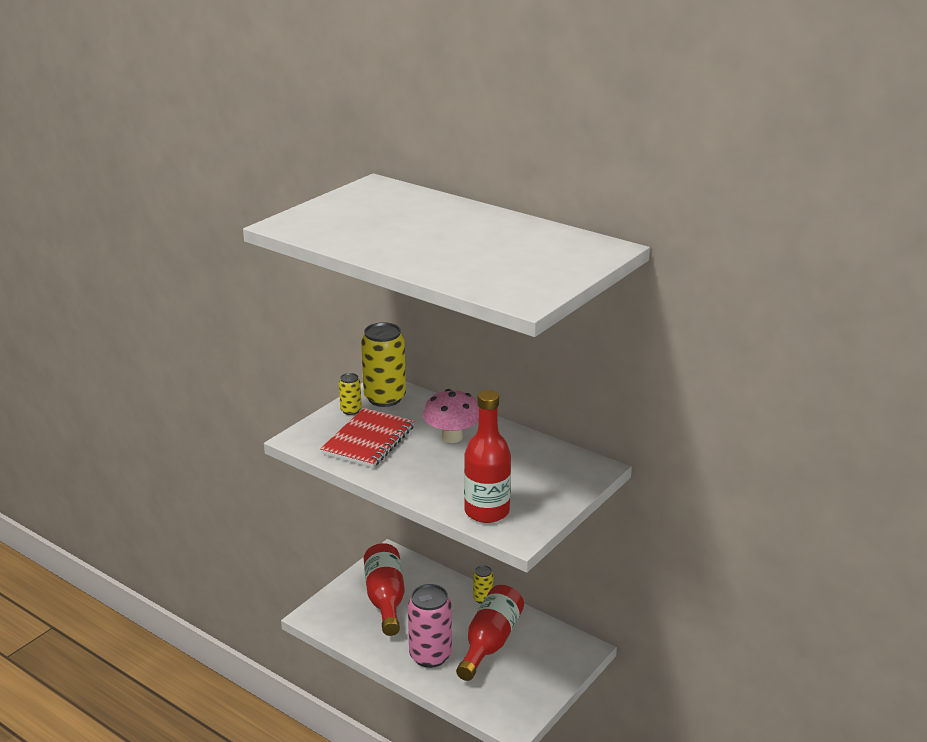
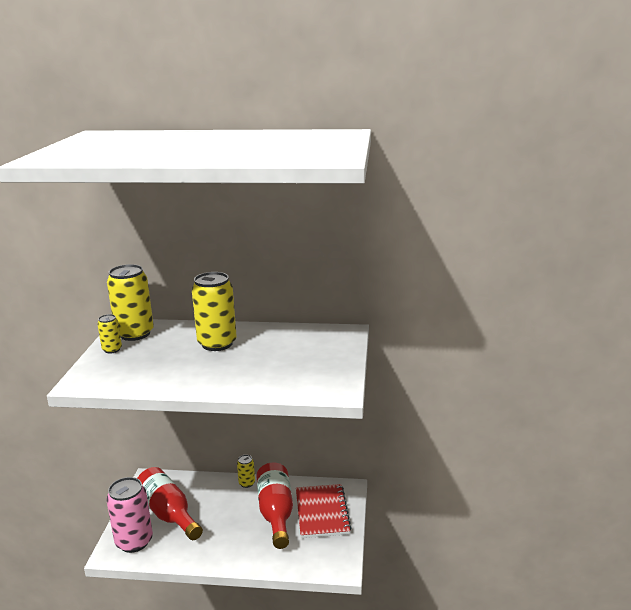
camera: 30 degrees left, 5 degrees down
red notebook [320,408,414,468] -> red notebook moved to [296,484,352,538]
pink can [408,584,452,668] -> pink can moved to [106,477,153,553]
pink mushroom [423,389,479,443] -> yellow can [192,272,237,351]
red bottle [464,390,511,523] -> none

